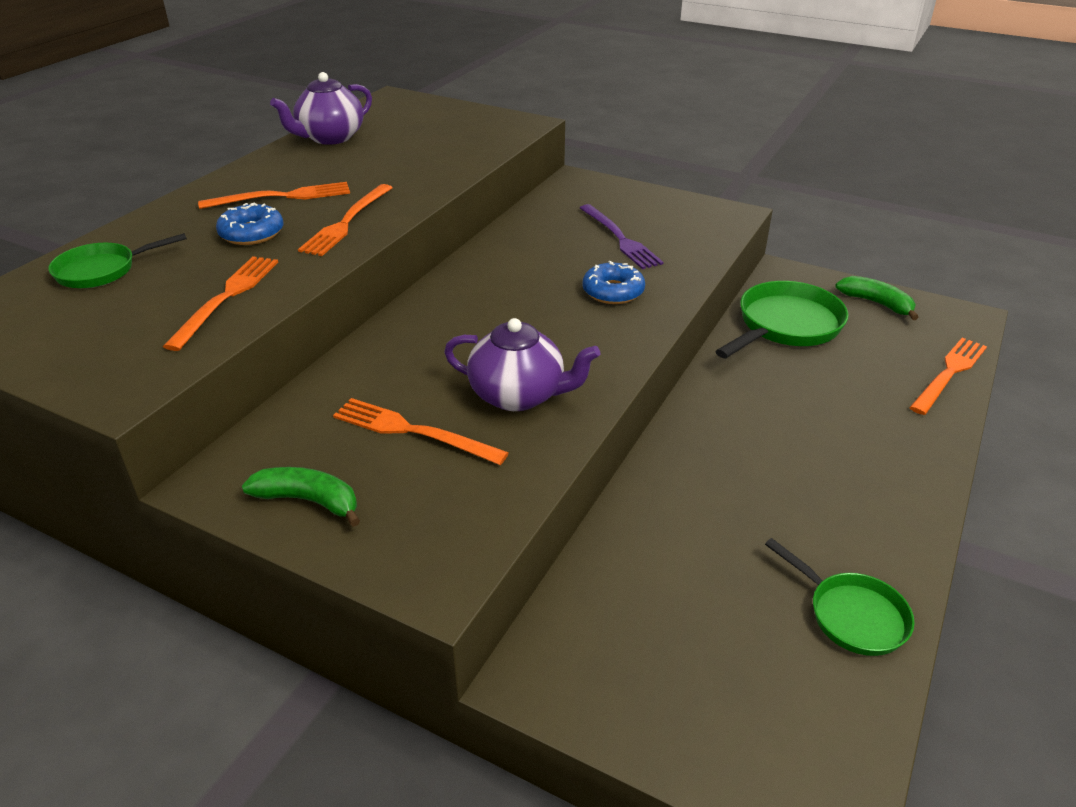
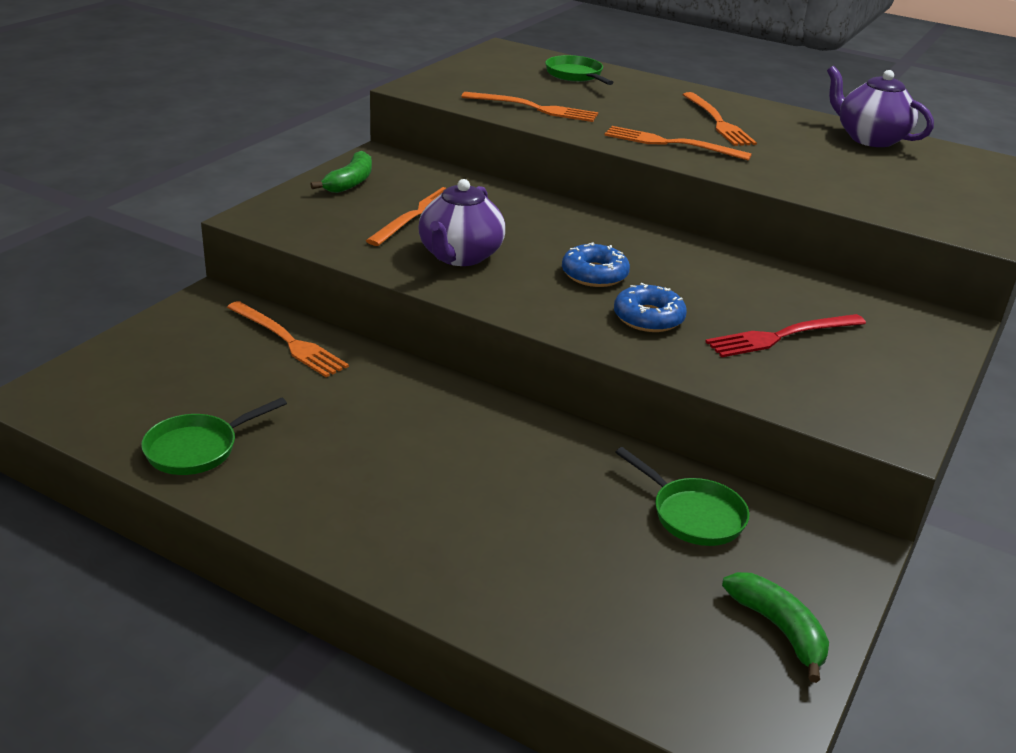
camera: 90 degrees right, 5 degrees down
blue donut [216,203,284,245] -> blue donut moved to [562,242,630,287]
purple fork [580,204,664,269] -> red fork [705,314,866,357]
green pan [715,281,849,358] -> green pan [615,447,749,546], size x0.62
green banana [835,276,919,320] -> green banana turned 75 degrees counterclockwise [722,572,829,683]
orange fork [909,338,987,415] -> orange fork moved to [227,301,349,377]

